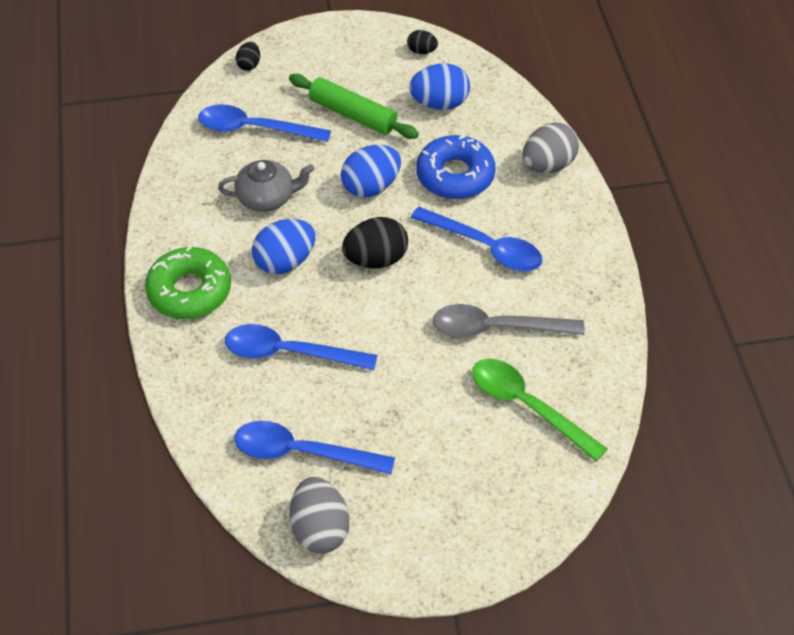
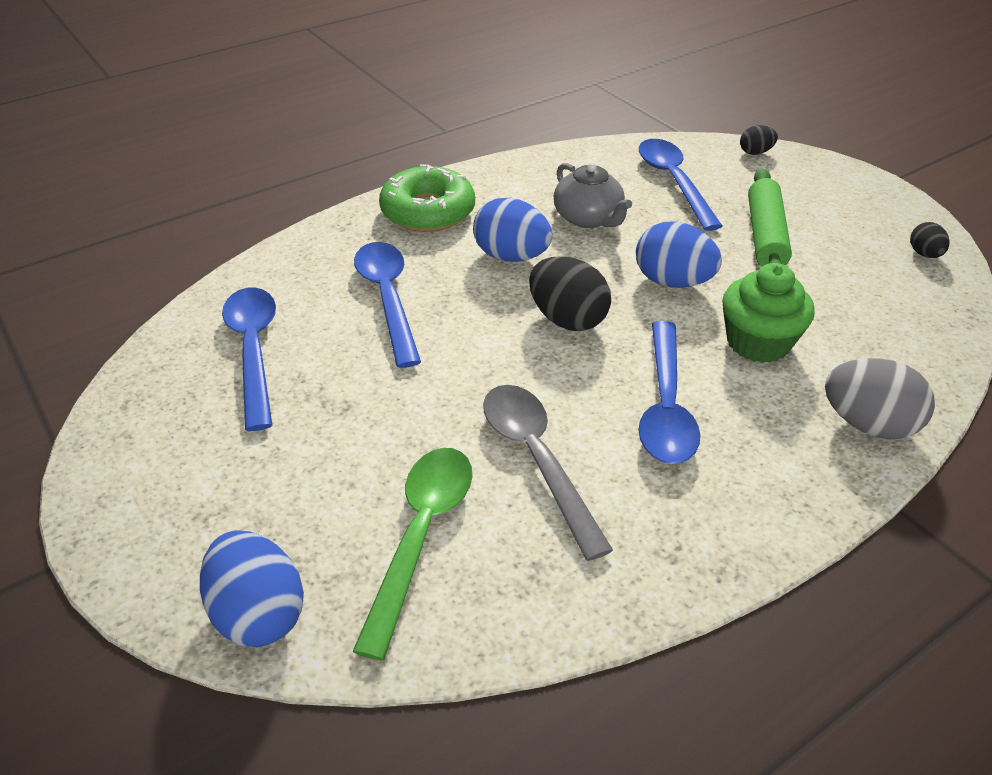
camera: 65 degrees right, 10 degrees down
grey egg [290,477,349,554] -> none
blue egg [409,63,470,110] -> blue egg moved to [200,530,304,647]
blue donut [416,133,496,199] -> green cupcake [722,263,815,363]

